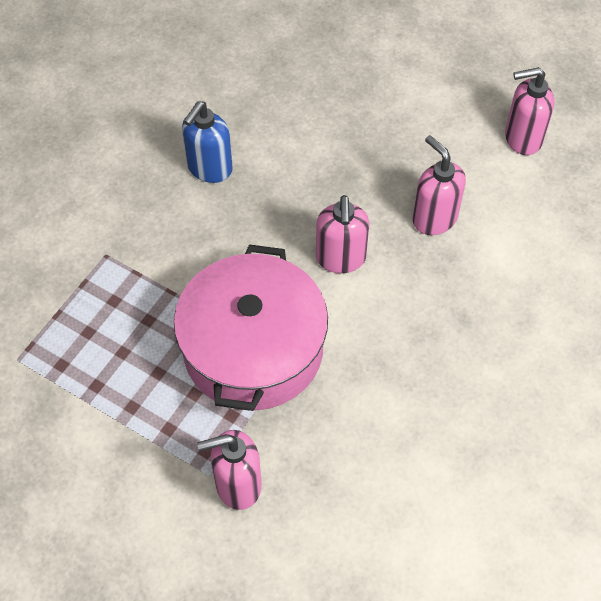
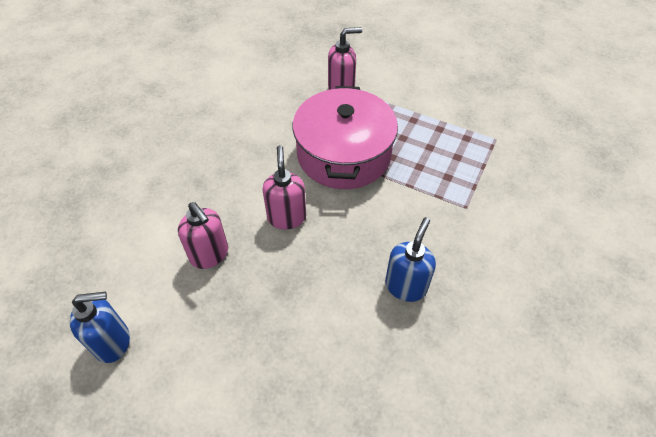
camera: 175 degrees right, 5 degrees down
pink soap dispenser [505,67,554,155] -> blue soap dispenser [70,292,130,363]

